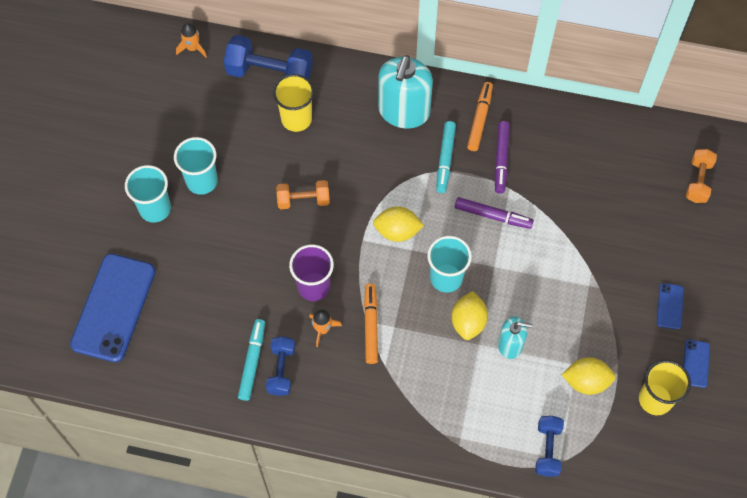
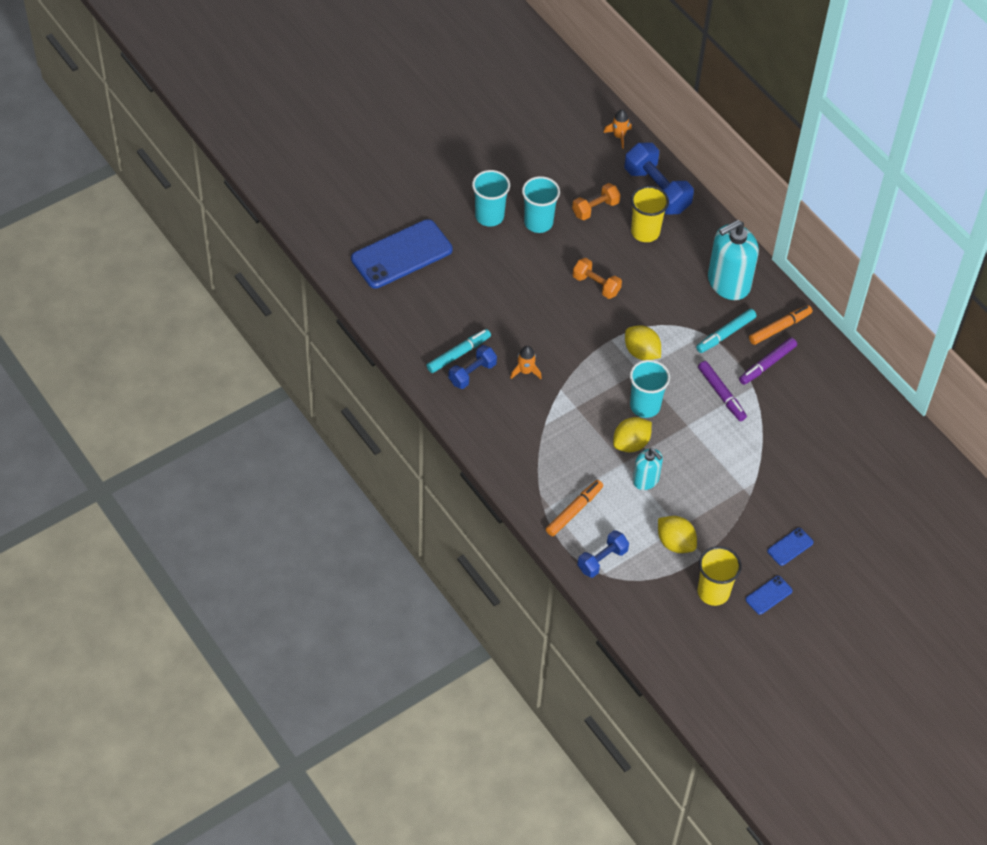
camera: 40 degrees right, 10 degrees down
purple cup [289,244,334,301] -> none
orange marker [364,283,378,364] -> orange marker moved to [546,480,603,536]
orange dumbbell [686,149,717,203] -> orange dumbbell moved to [572,183,620,220]

